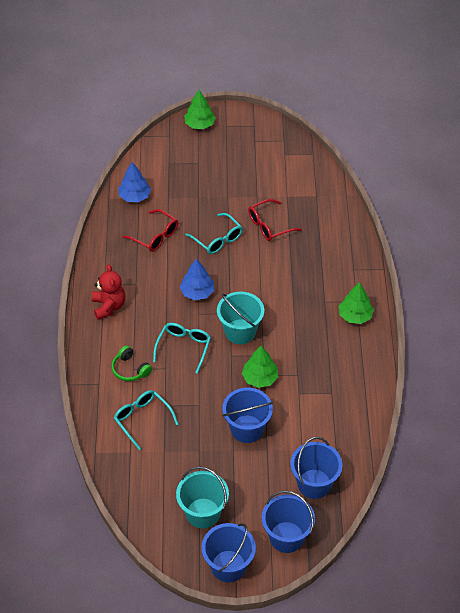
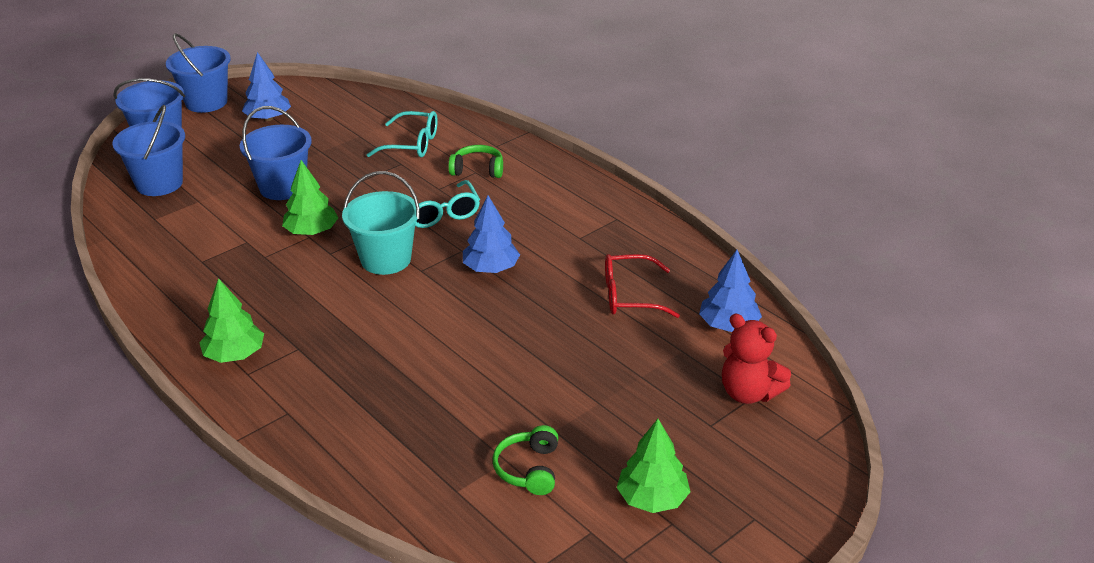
camera: 140 degrees right, 15 degrees down
red teddy bear [92,264,125,320] -> red teddy bear moved to [722,314,791,404]
turquoise bucket [176,466,229,529] -> blue tree [242,52,291,121]
green tree [184,90,216,129] -> green tree moved to [616,419,690,513]
turquoise glasses [185,213,243,254] -> none
red glasses [248,199,302,241] -> none
none -> green headphones [493,425,558,495]

